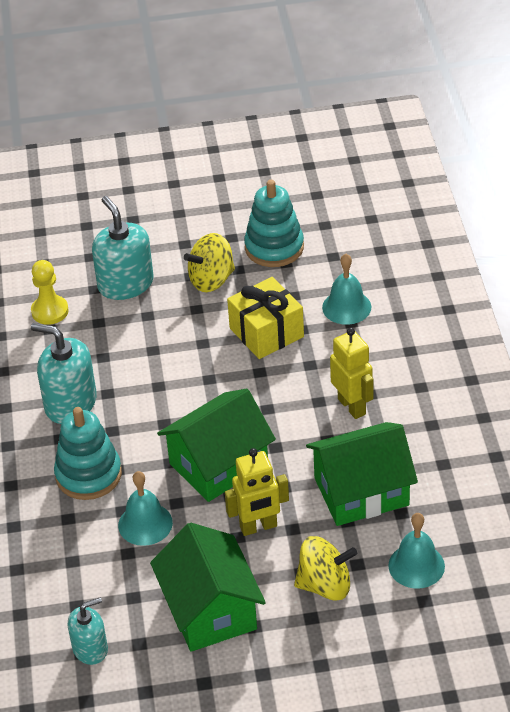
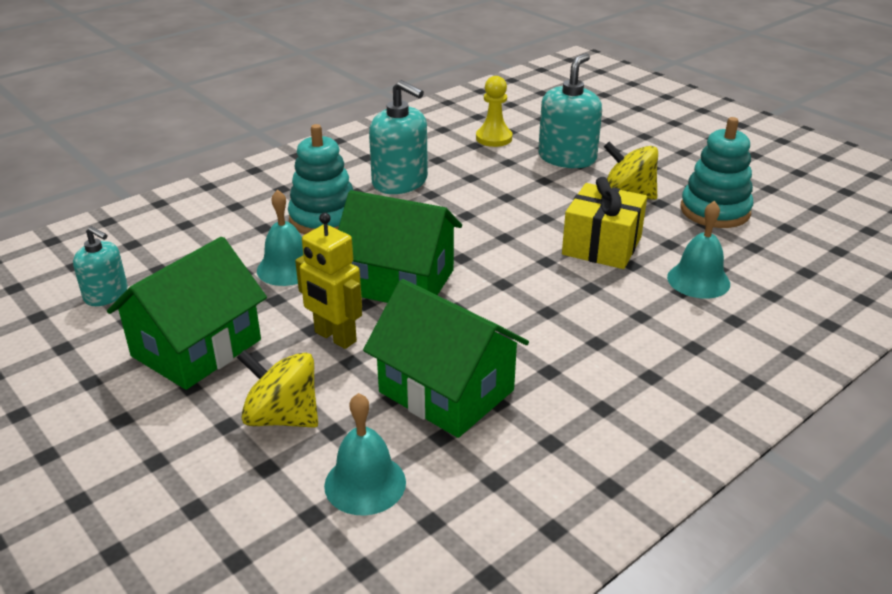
camera: 55 degrees right, 10 degrees down
turquoise soap dispenser [31,323,97,424] -> turquoise soap dispenser turned 135 degrees clockwise [369,80,428,194]
yellow spinning top [294,536,357,601] -> yellow spinning top turned 150 degrees clockwise [237,349,318,428]
yellow robot [330,328,374,419] -> none

